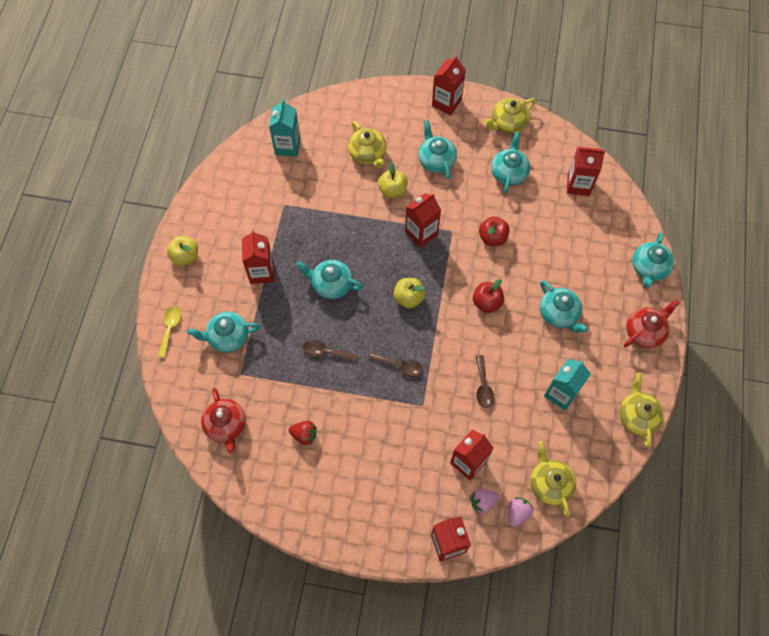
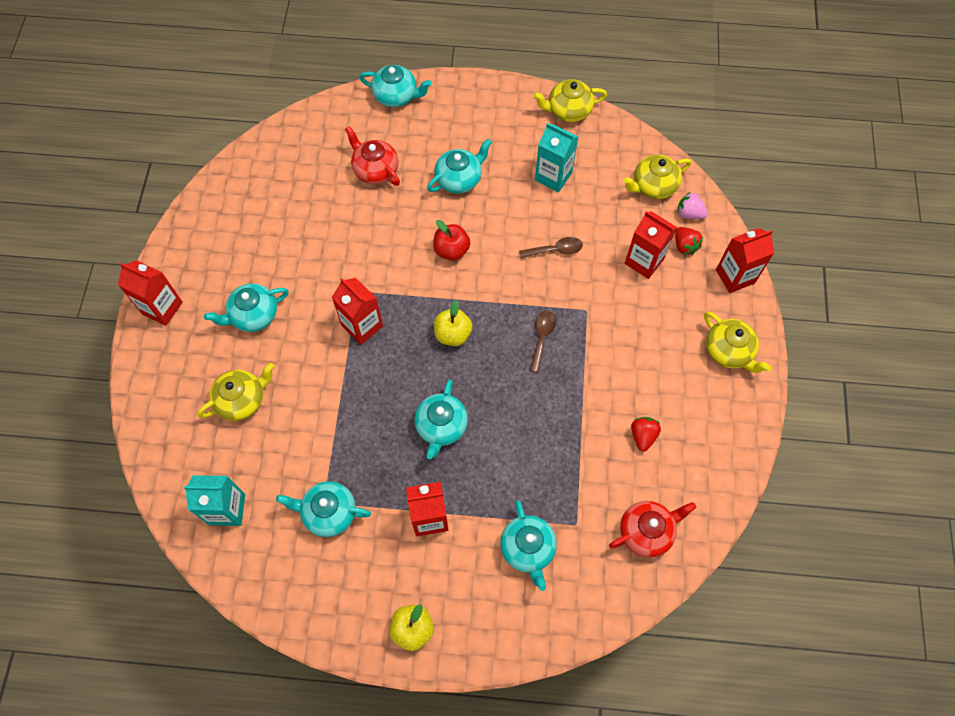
camera: 95 degrees left, 0 degrees up
yellow spoon [158,306,181,358] -> none
brown spoon [303,340,358,362] -> none
yellow apple [378,162,408,198] -> none
pink strawberry [470,489,499,514] -> red strawberry [675,227,703,255]
red apple [479,216,510,246] -> none
yellow teapot [484,98,536,133] -> yellow teapot moved to [704,312,771,373]
turquoise teapot [491,132,530,193] -> turquoise teapot moved to [276,481,371,537]
red carton [567,147,605,196] -> none
red teapot [624,300,679,348] -> red teapot moved to [345,126,400,186]

